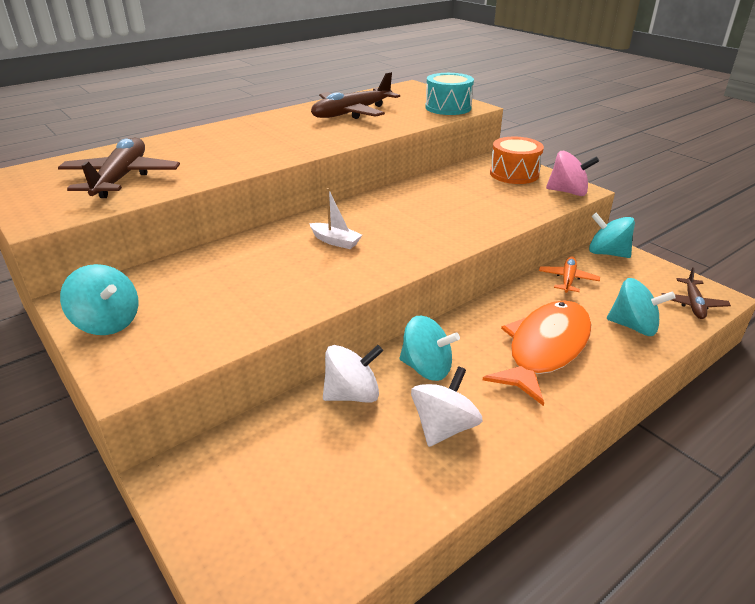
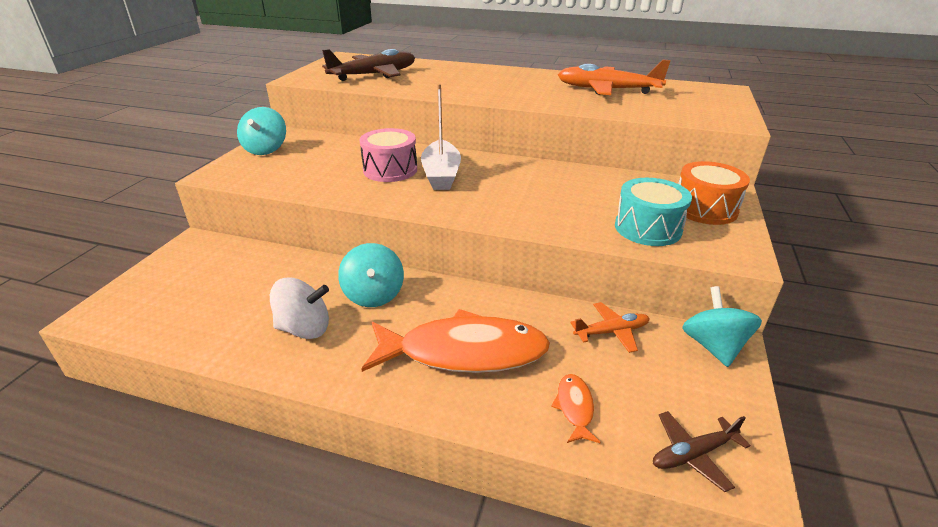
camera: 55 degrees right, 0 degrees up
white boat [309,188,362,249] -> white boat [421,84,461,190], size x1.70
brown plane [311,72,400,119] -> orange plane [558,60,671,95]
white spinning top [323,345,383,403] -> none
turquoise drum [425,73,474,115] -> turquoise drum moved to [615,178,692,246]
pink spinning top [546,151,599,196] -> none
turquoise spinning top [607,278,676,336] -> orange fish [551,374,601,443]
none -> pink drum [360,128,417,182]

